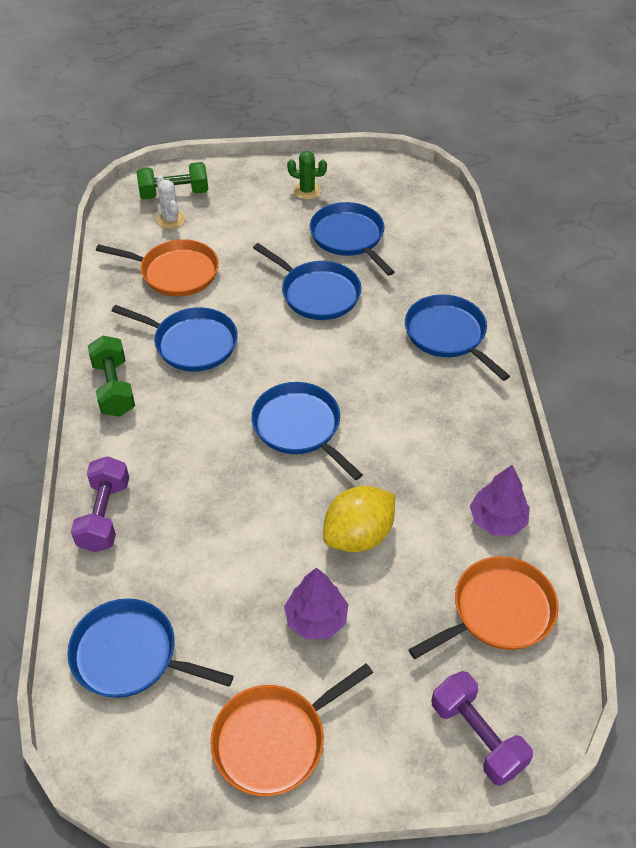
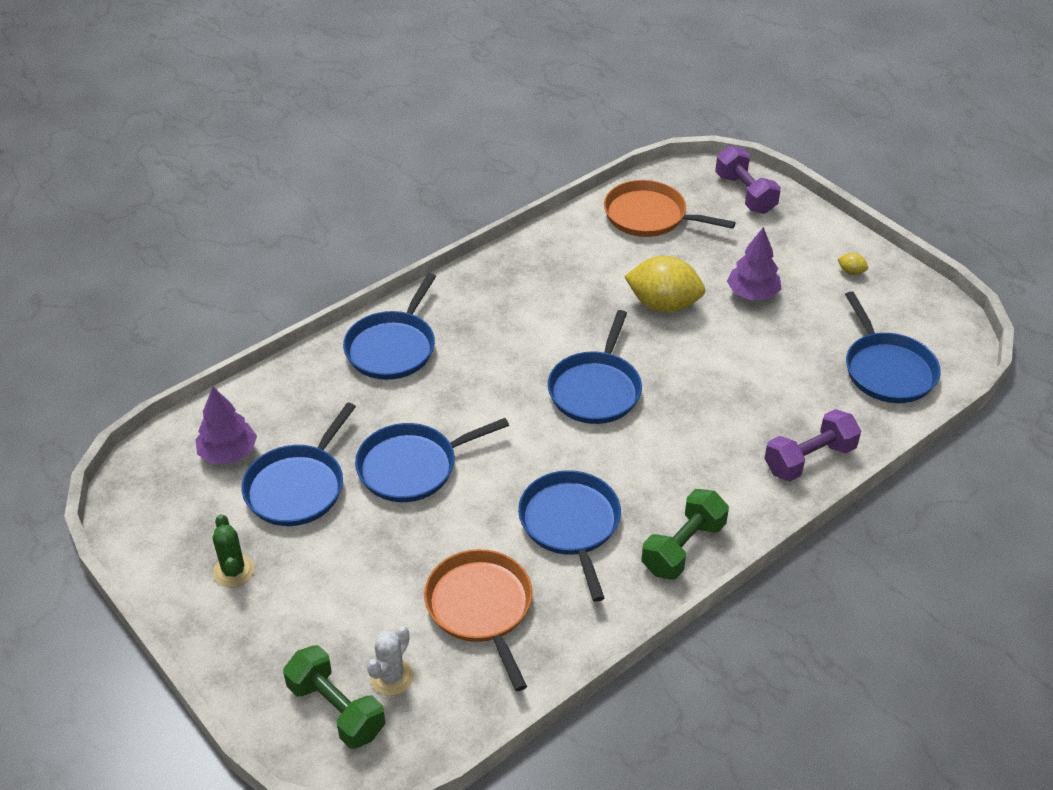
camera: 125 degrees left, 5 degrees down
orange pan [210,663,373,796] -> yellow lemon [838,253,868,275]
blue pan [253,243,362,320] -> blue pan turned 120 degrees counterclockwise [355,418,509,502]
purple dumbbell [432,671,533,786] -> purple dumbbell turned 45 degrees counterclockwise [715,145,781,214]
purple tree [470,465,530,536] -> purple tree moved to [196,387,257,464]

